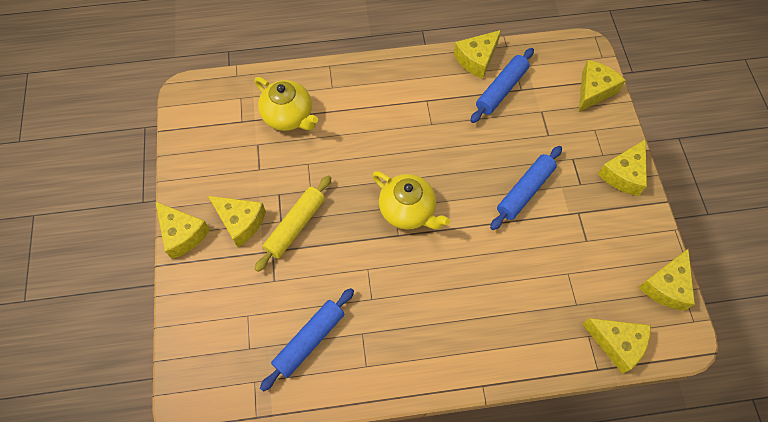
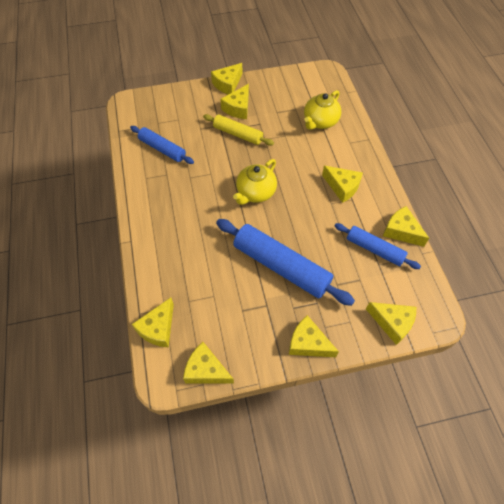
camera: 85 degrees right, 5 degrees down
blue rolling pin [490,146,562,230] -> blue rolling pin [216,219,355,306], size x1.69
none -> yellow cheese [322,166,363,203]

